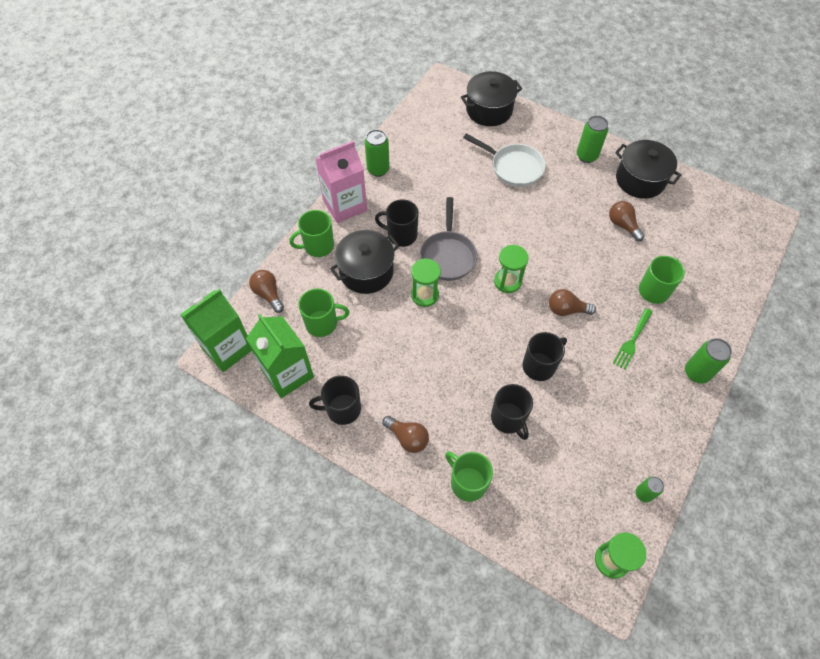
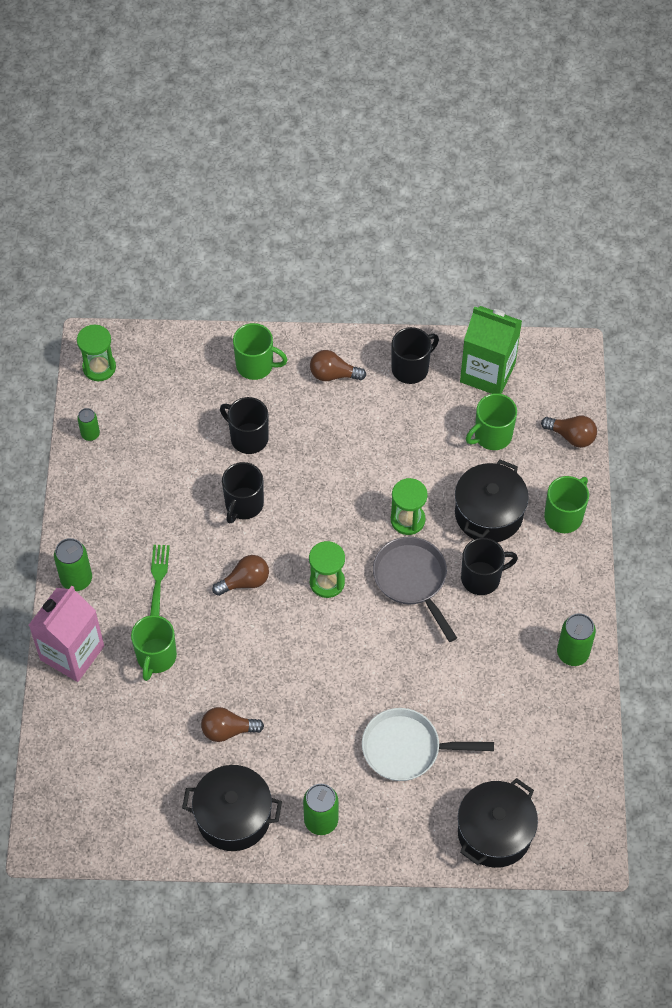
camera: 150 degrees right, 0 degrees up
green carton [180,289,252,372] -> none
pink carton [316,141,367,223] -> pink carton moved to [29,586,104,682]
brown light bulb [609,201,644,241] -> brown light bulb turned 150 degrees clockwise [201,707,264,742]

